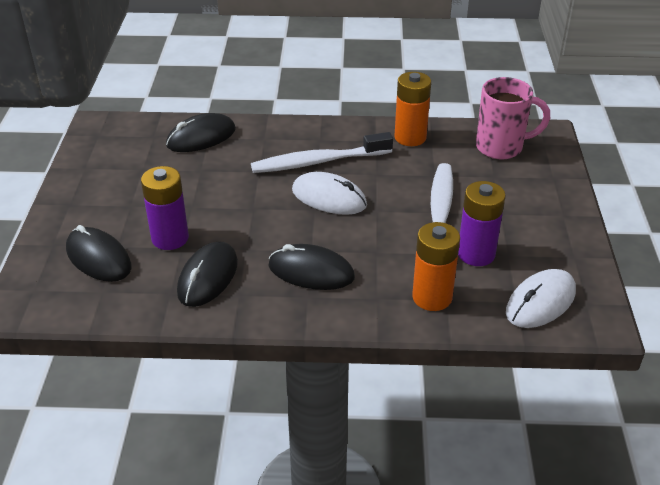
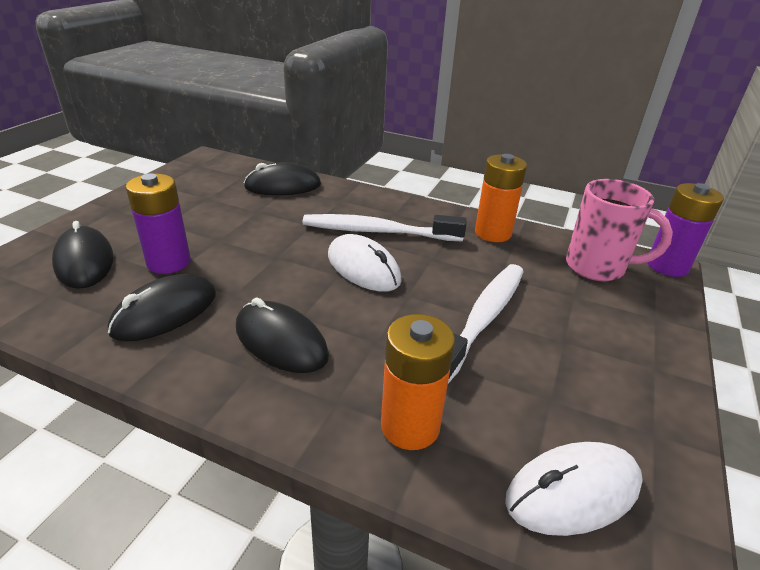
camera: 20 degrees right, 5 degrees down
purple battery [458,181,506,266] -> purple battery moved to [647,183,724,277]

